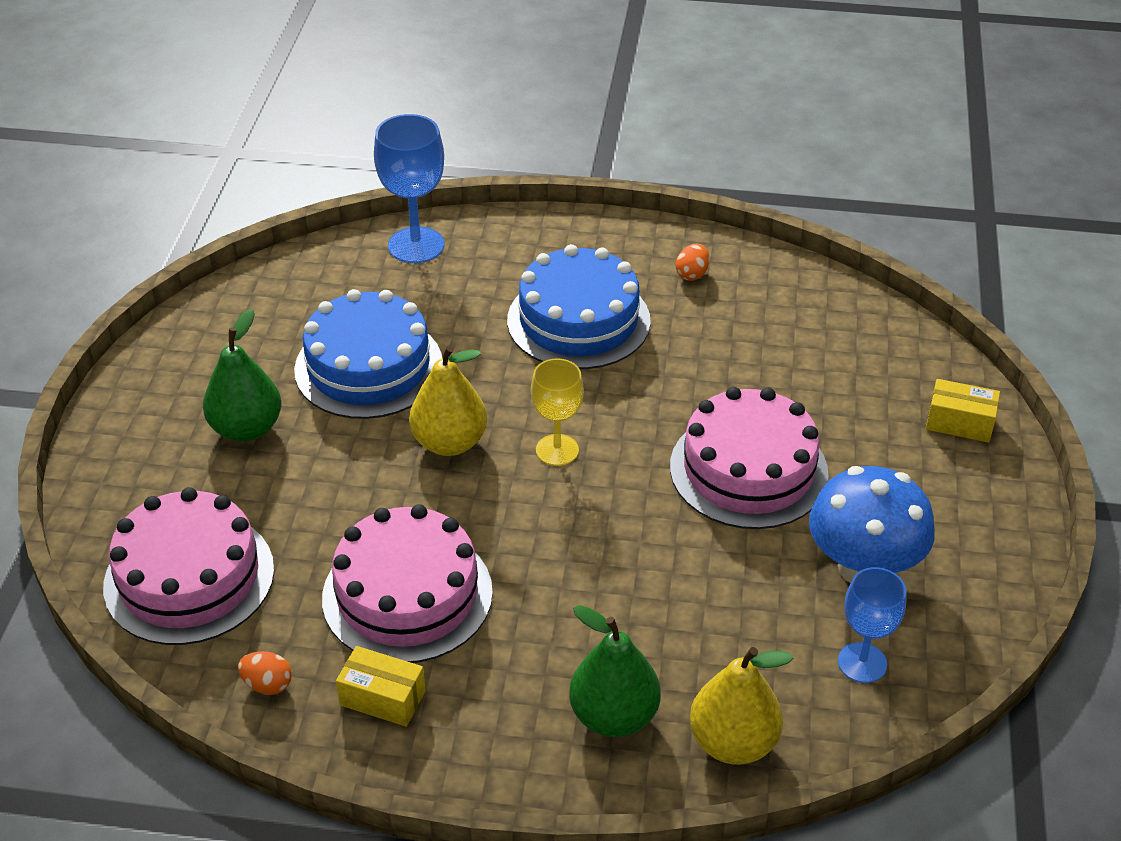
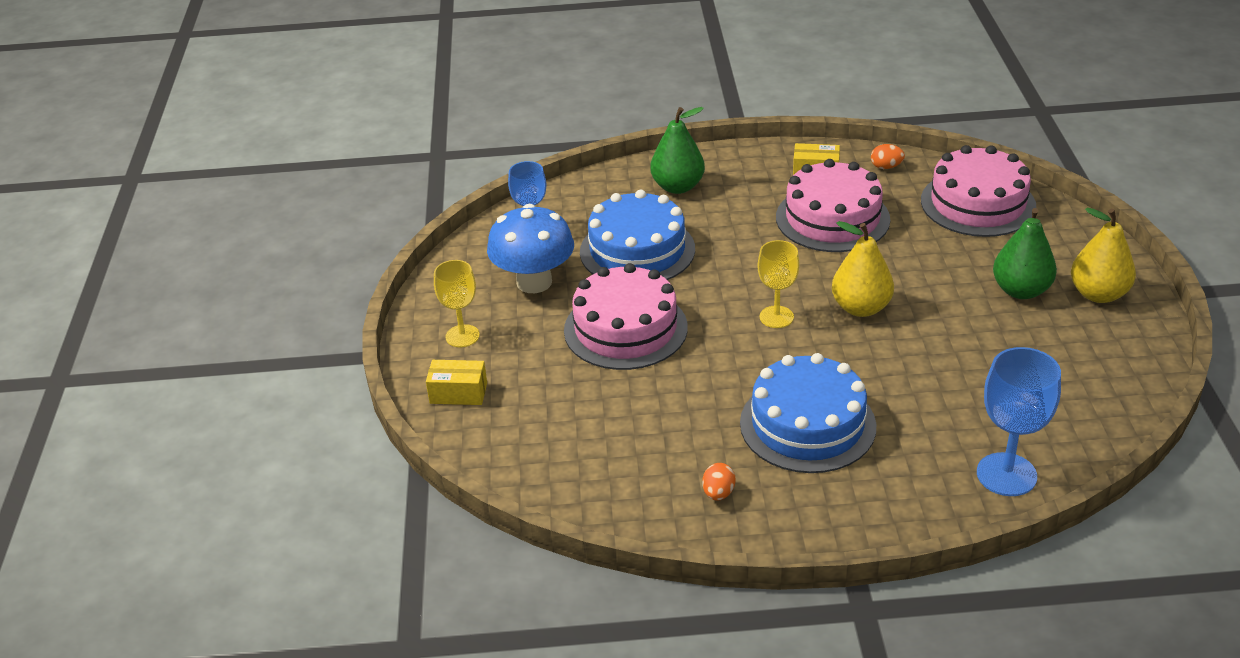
camera: 170 degrees right, 5 degrees down
blue cake [294,289,442,419] -> blue cake moved to [580,189,695,280]
yellow pear [690,647,794,765] -> yellow pear moved to [1071,208,1136,303]
none -> yellow goblet [434,260,480,347]

